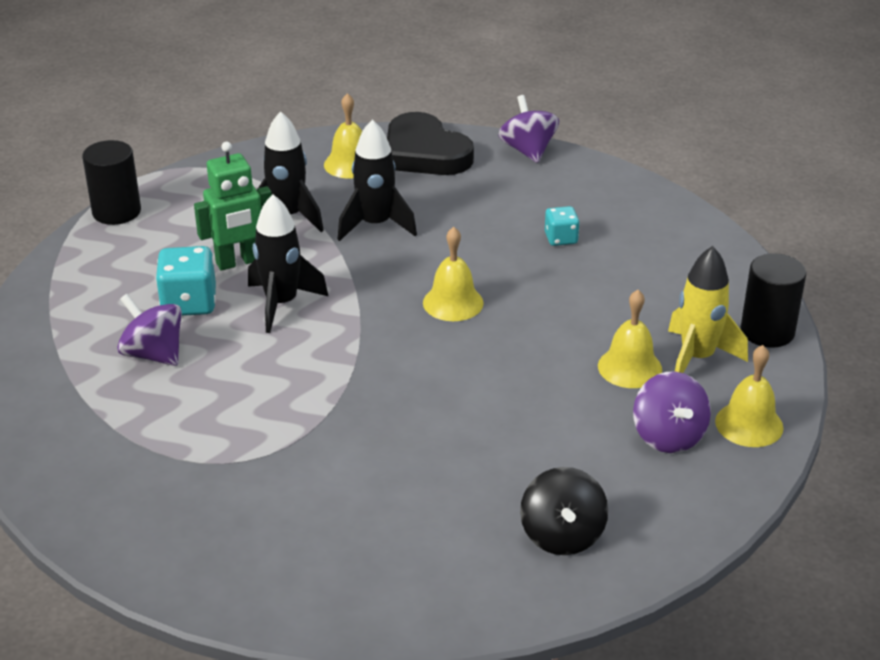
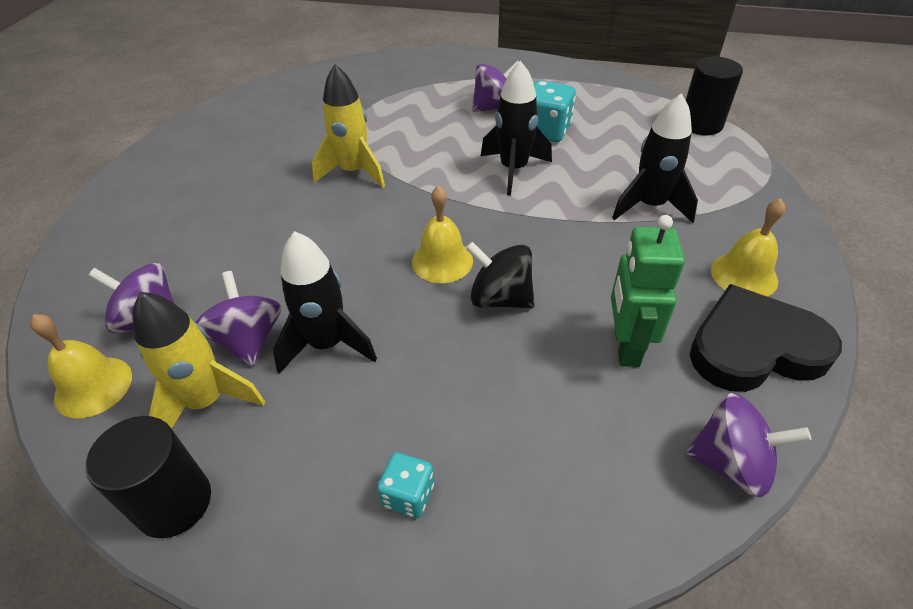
camera: 120 degrees right, 10 degrees up
green robot [194,142,272,271] -> green robot moved to [611,215,685,367]
black rocket [338,119,417,241] -> black rocket moved to [273,231,377,373]
black spinning top [520,467,608,555] -> black spinning top moved to [465,242,535,309]
turquoise dice [545,206,580,246] -> turquoise dice moved to [377,452,434,518]
yellow bell [598,290,662,388] -> purple spinning top [195,271,281,366]
none -> yellow rocket [312,64,385,188]

